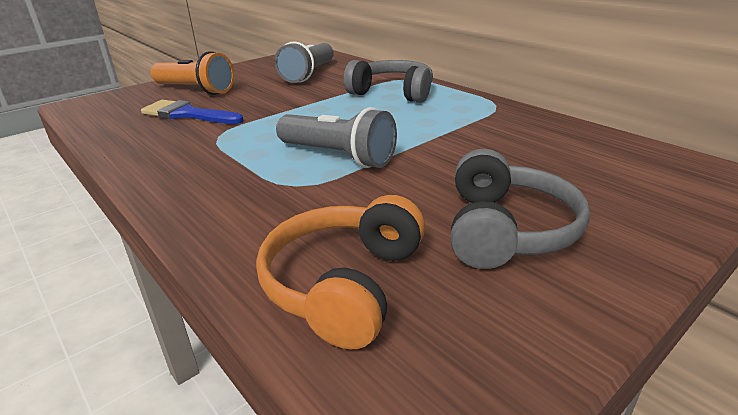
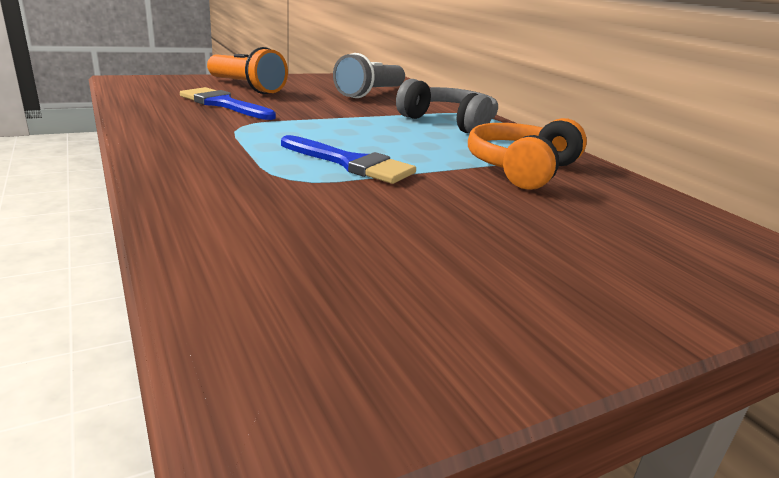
camera: 10 degrees right, 5 degrees down
orange headphones [256,195,425,349] -> orange headphones moved to [468,118,587,190]
grey flashlight [276,107,397,168] -> blue brush [281,135,416,184]
grey headphones [450,149,590,269] -> none

